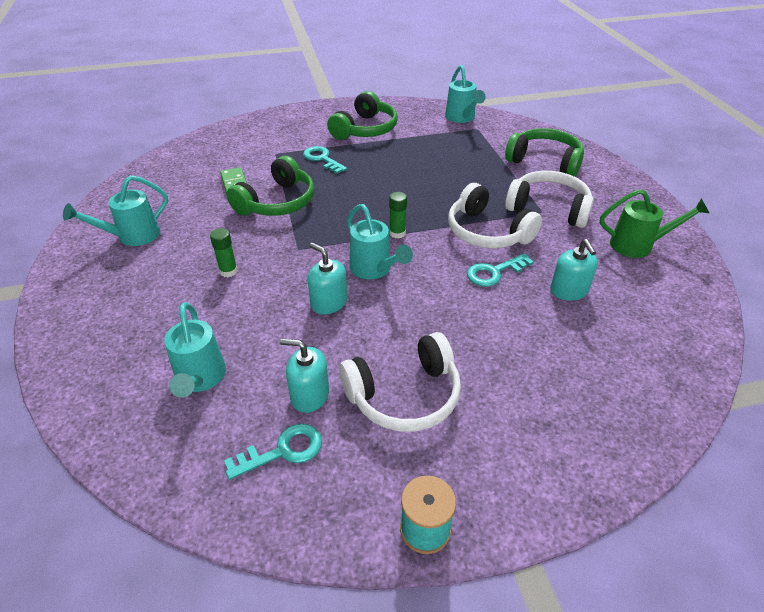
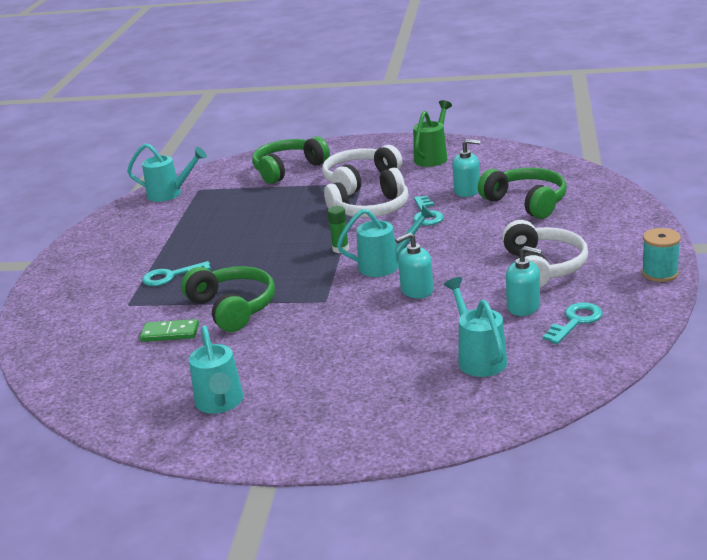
camera: 65 degrees left, 15 degrees down
turquoise watering can [164,302,226,398] -> turquoise watering can turned 120 degrees counterclockwise [444,277,507,377]
green glue stick [210,228,238,277] -> none
turquoise key [224,424,322,480] -> turquoise key turned 45 degrees clockwise [543,302,603,344]
turquoise soap dispenser [280,338,329,413] -> turquoise soap dispenser turned 105 degrees counterclockwise [506,246,542,316]
green headphones [327,91,398,140] -> green headphones moved to [478,168,567,219]

